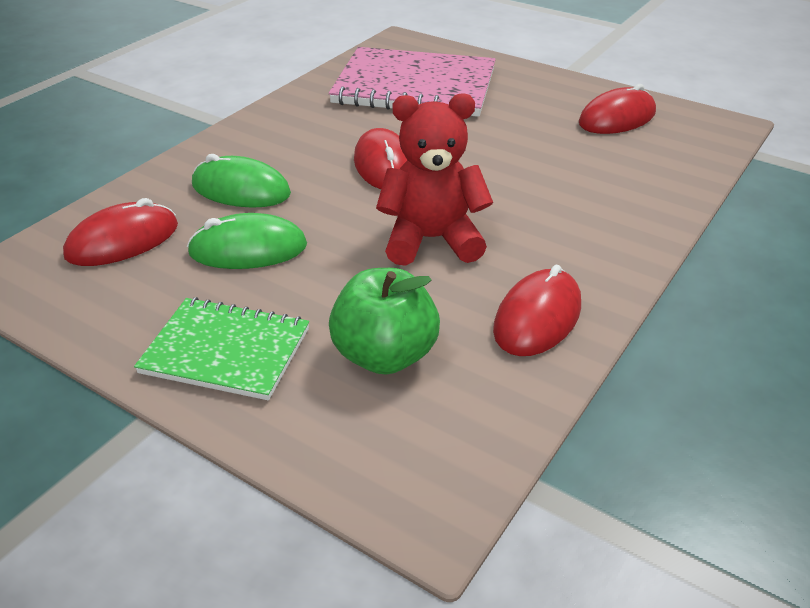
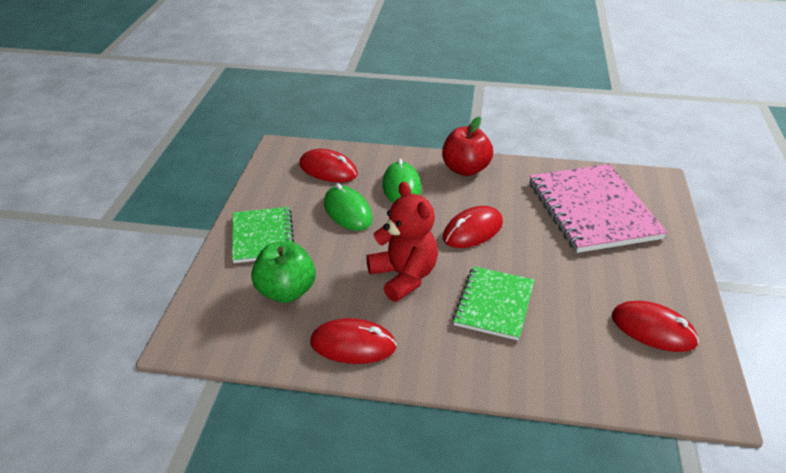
camera: 65 degrees right, 0 degrees up
none -> red apple [442,117,493,176]
none -> green notebook [453,266,534,341]

